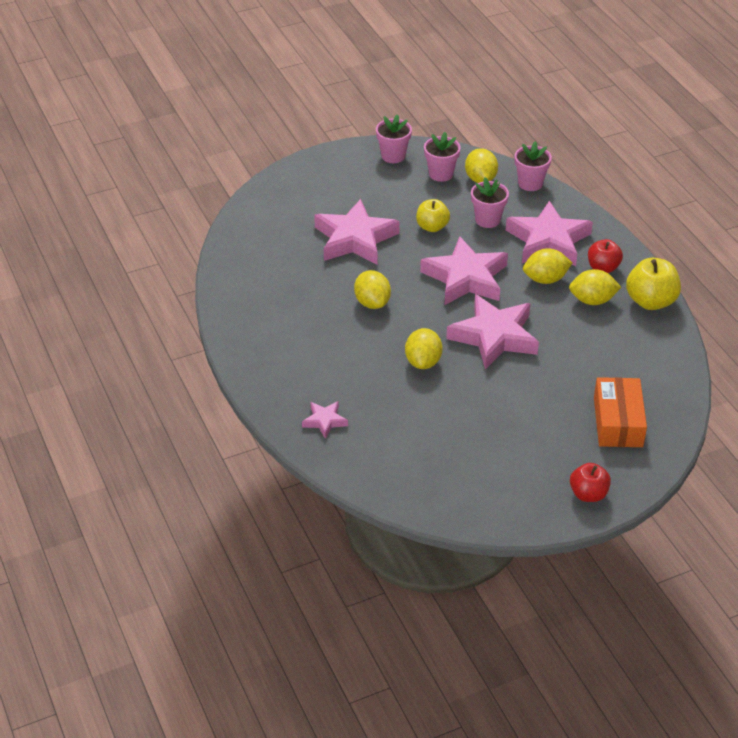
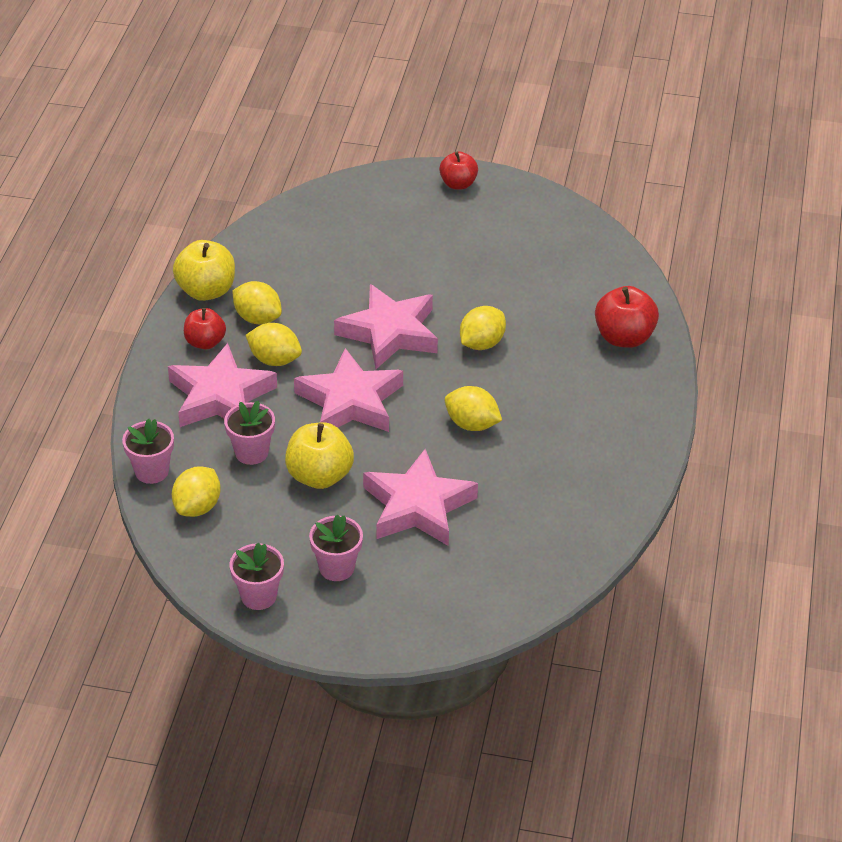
camera: 145 degrees left, 0 degrees up
pink star [302,401,348,439] -> red apple [595,286,659,348]
yellow lemon [354,270,391,309] -> yellow lemon turned 75 degrees counterclockwise [445,386,502,431]
yellow apple [416,199,450,232] -> yellow apple [285,422,354,489], size x1.50
pink flower pot [424,132,461,182] -> pink flower pot moved to [309,515,363,581]
orange box [594,377,647,447] -> none

